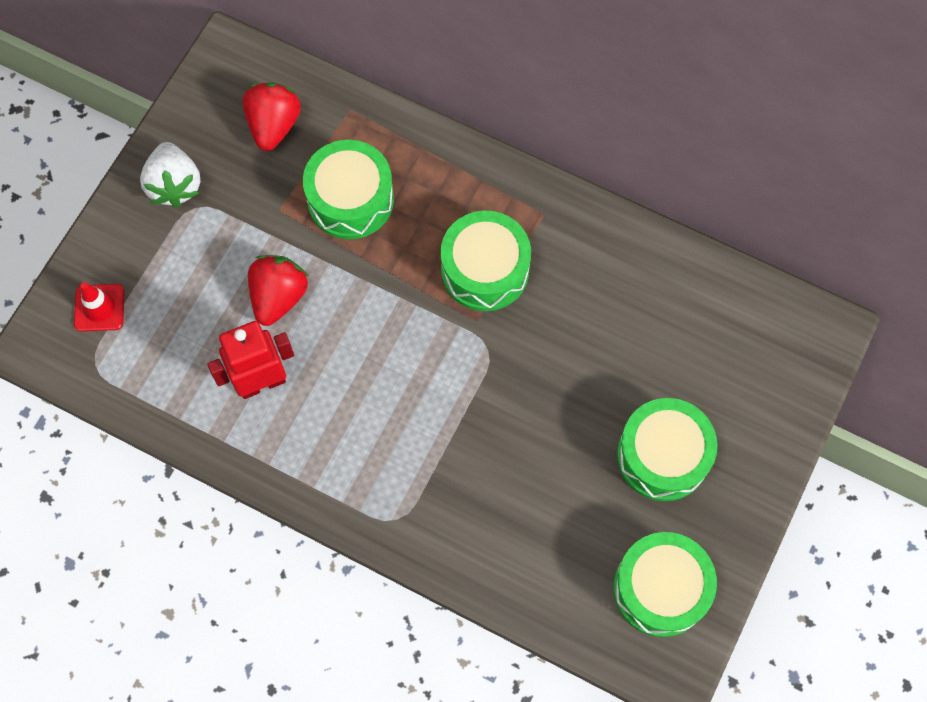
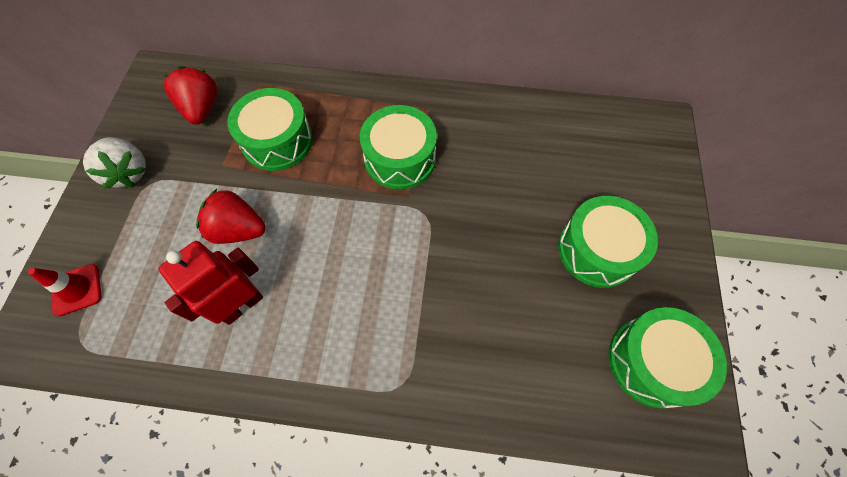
camera: 20 degrees left, 5 degrees down
red strawberry [248,255,308,326] -> red strawberry turned 75 degrees counterclockwise [196,189,266,244]

